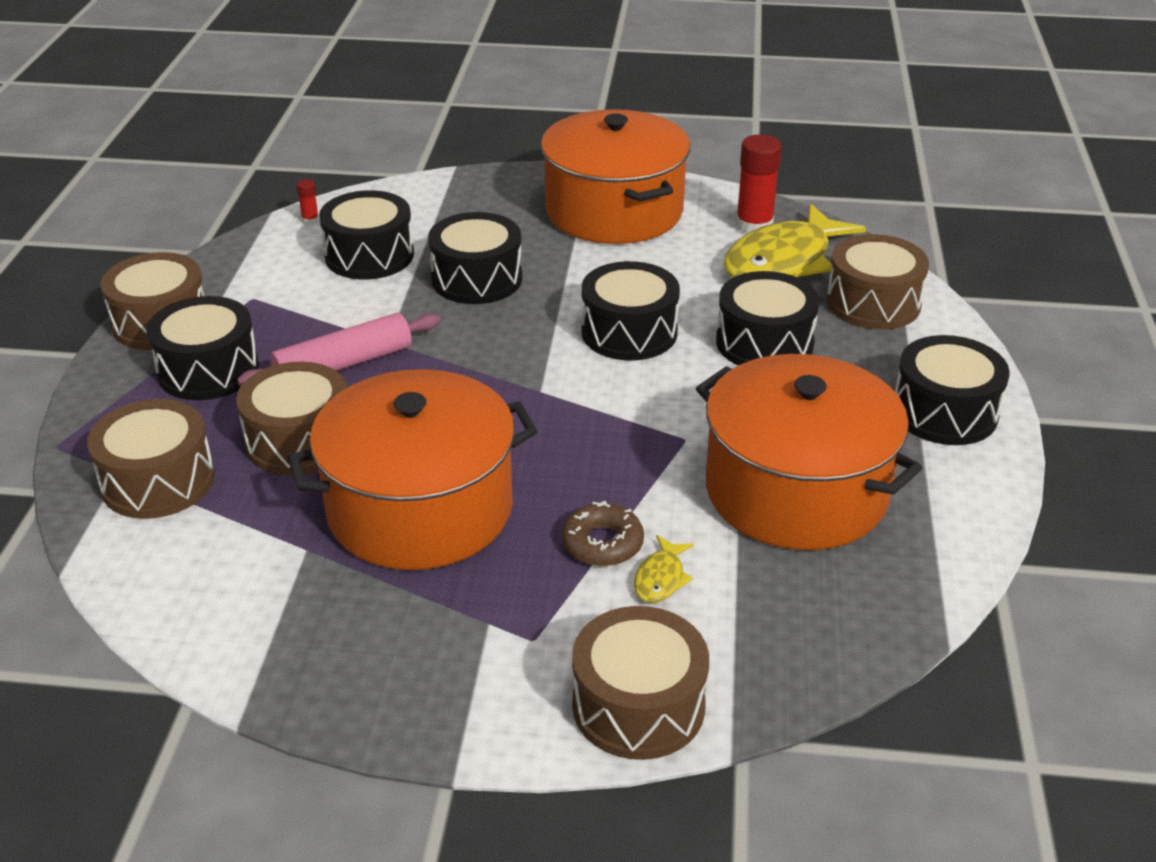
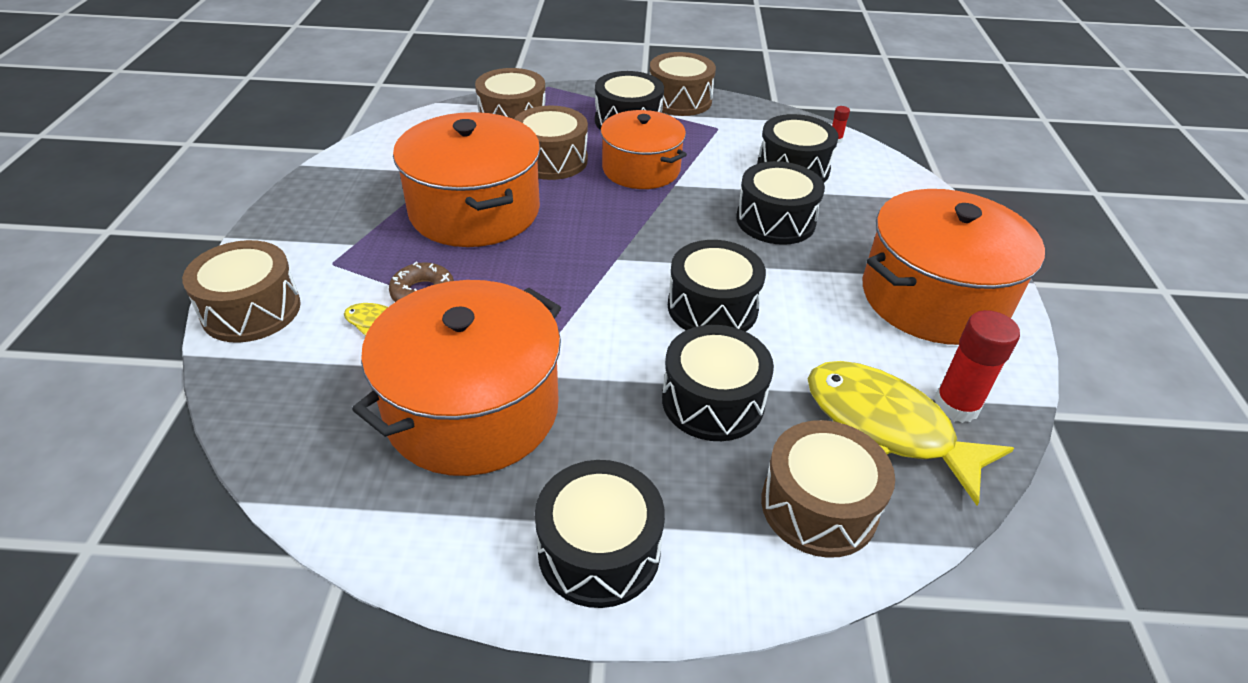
camera: 85 degrees right, 5 degrees up
pink rolling pin [237,313,441,386] -> orange pot [601,110,687,189]

